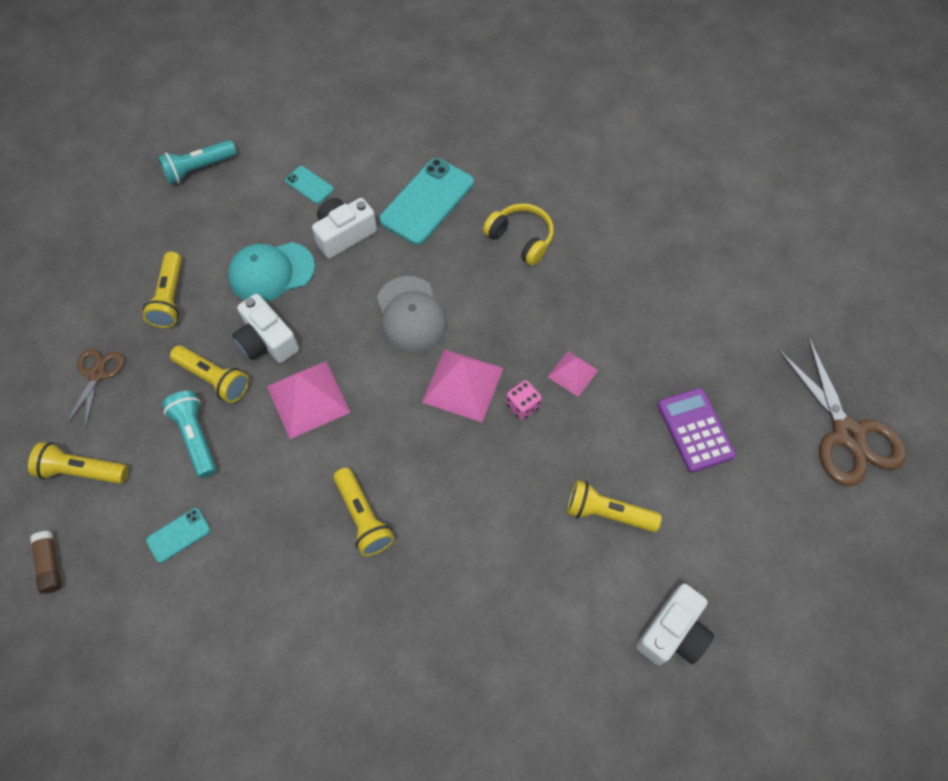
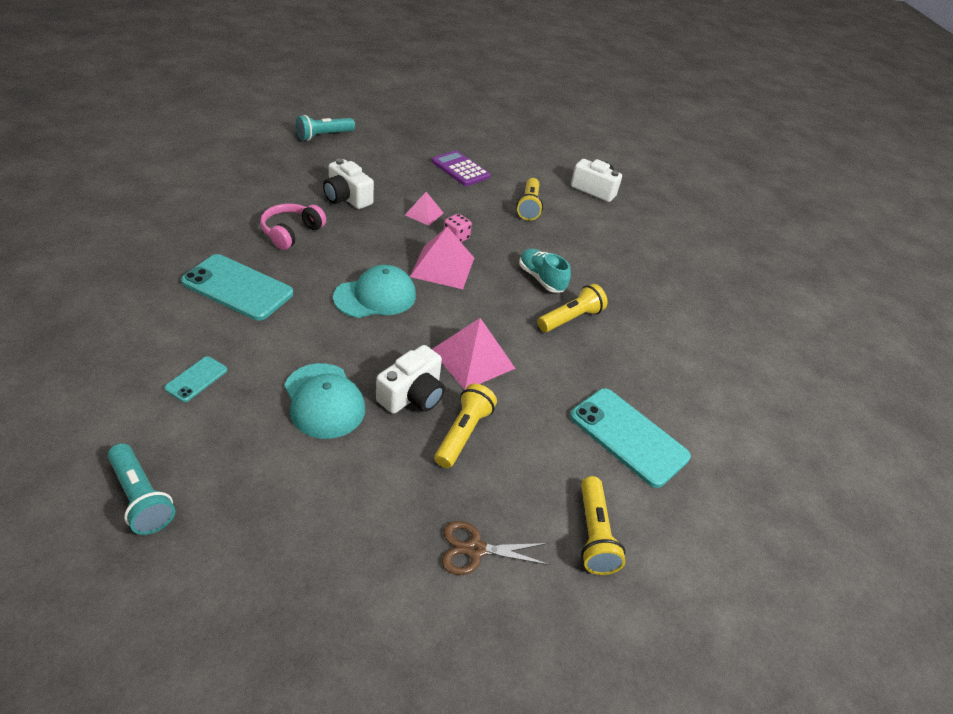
camera: 105 degrees left, 20 degrees down
brown glue stick [30,531,61,594] -> none
yellow flashlight [143,252,182,328] -> none
turquoise phone [146,508,210,563] -> turquoise phone [570,388,691,488], size x2.07
turquoise flashlight [162,391,216,478] -> turquoise flashlight moved to [296,115,355,141]
white camera [312,198,377,258] -> white camera moved to [323,158,374,209]
grey cap [377,276,447,353] -> turquoise cap [333,265,416,318]
yellow headphones [483,203,554,266] -> pink headphones [260,203,326,250]
purple calculator [657,388,736,473] -> purple calculator turned 75 degrees clockwise [432,150,491,186]
brown scissors [778,337,906,486] -> none
none -> turquoise shoe [519,249,571,292]

